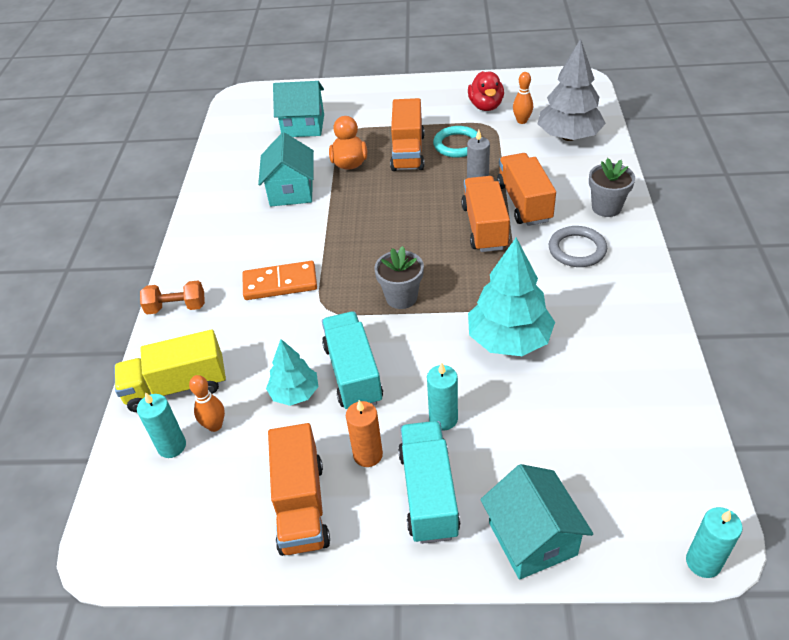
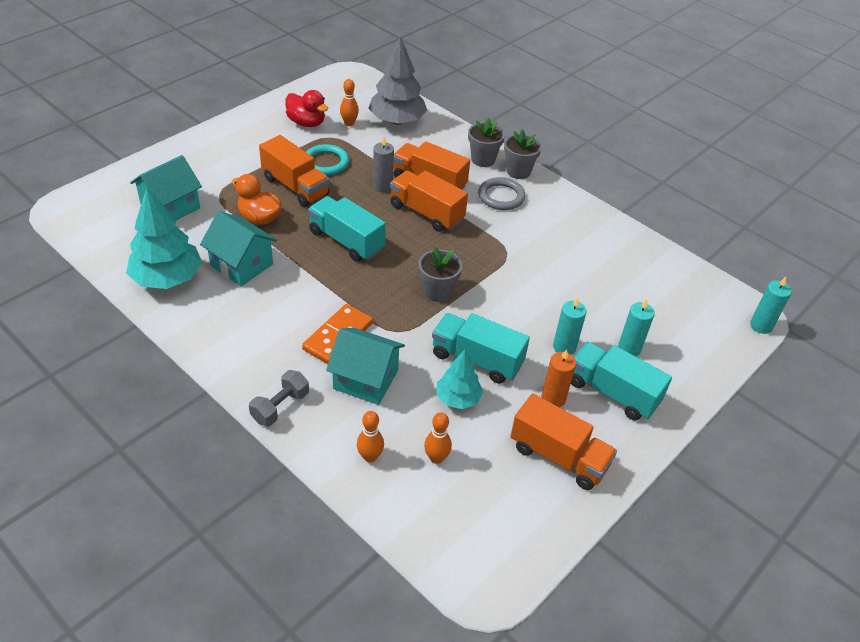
camera: 55 degrees left, 0 degrees up
yellow truck [114,329,226,412] -> orange bowling pin [357,411,384,462]
turquoise candle [137,392,186,458] -> turquoise candle moved to [618,299,655,356]
orange dumbbell [140,281,205,314] -> grey dumbbell [249,370,309,426]
turquoise tree [468,238,555,356] -> turquoise tree moved to [126,187,202,289]
turquoise house [480,464,593,580] -> turquoise house moved to [326,327,405,405]
none -> turquoise truck [308,196,386,262]
none -> grey flower pot [504,129,542,179]

